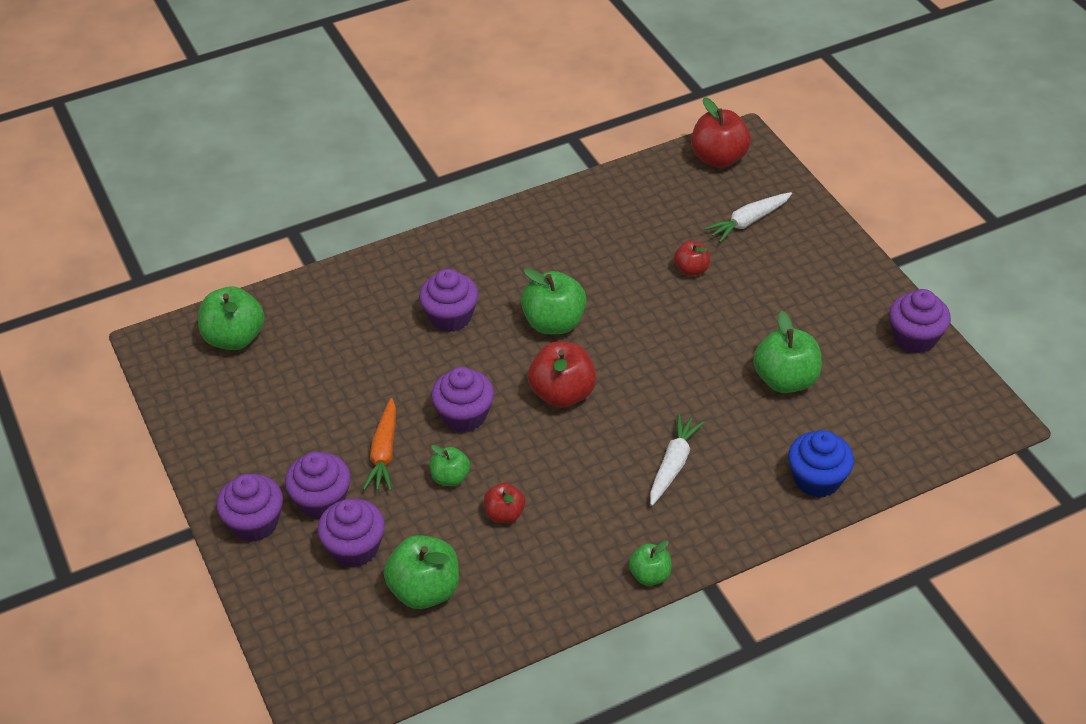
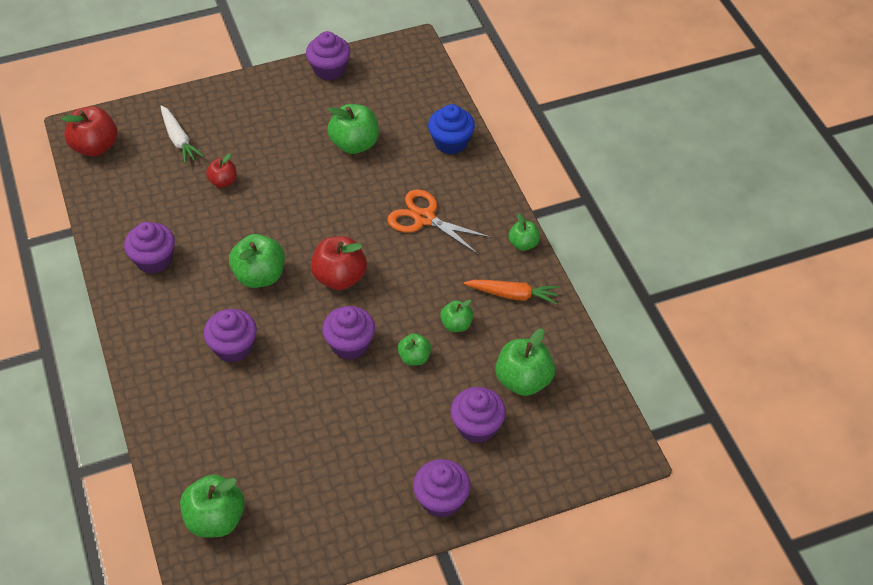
camera: 85 degrees left, 5 degrees up
purple cupcake [285,452,351,519] -> purple cupcake moved to [124,222,175,274]
orange carrot [363,398,396,491] -> orange carrot moved to [464,280,559,304]
red apple [484,483,525,523] -> green apple [440,300,473,332]
white carrot [650,414,705,506] -> orange scissors [387,189,492,254]

